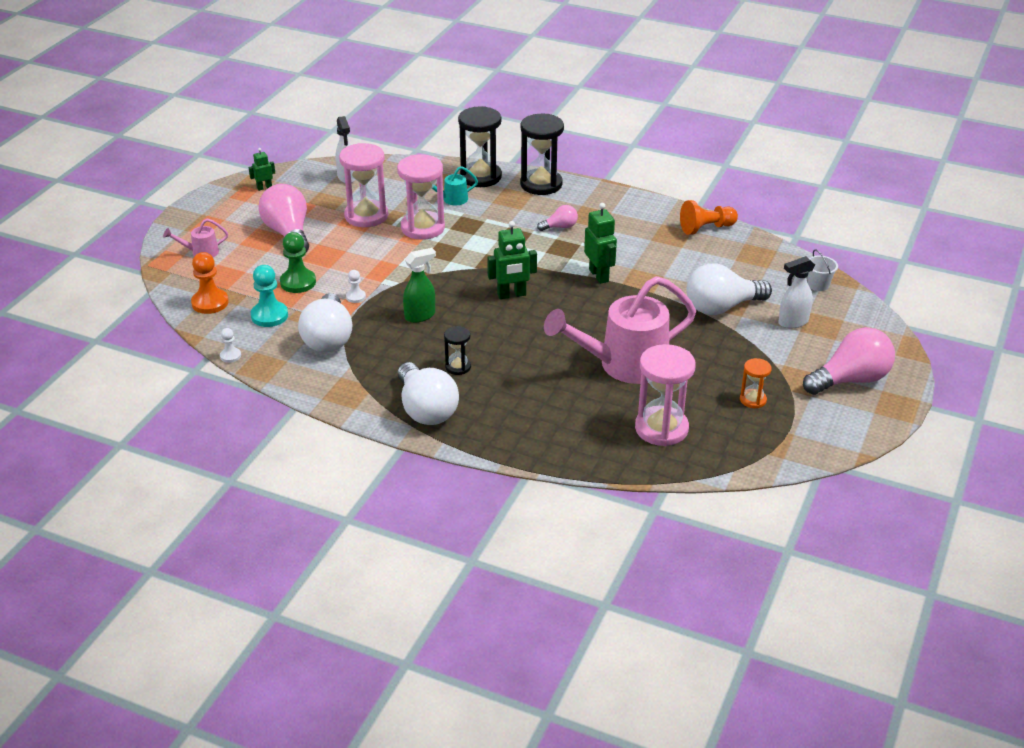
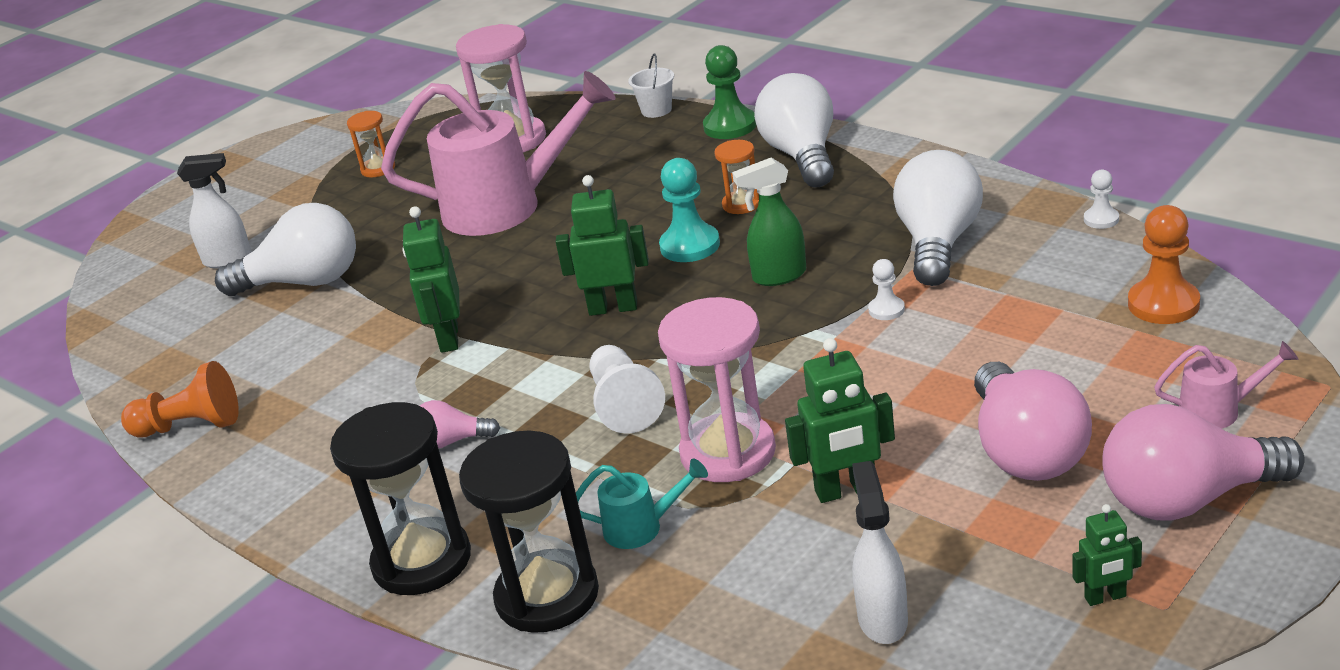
camera: 160 degrees left, 5 degrees down
turquoise pawn [251,265,288,327] -> turquoise pawn moved to [659,158,720,262]
green pawn [280,232,316,293] -> green pawn moved to [703,45,756,139]
pink hourglass [339,143,388,227] -> green robot [785,338,895,503]
black hourglass [444,326,471,375] -> orange hourglass [714,140,759,214]
pink light bulb [803,327,895,395] -> pink light bulb moved to [1102,404,1305,521]
white bucket [807,249,838,291] -> white bucket moved to [628,53,674,118]
none -> white pawn [590,345,665,434]

